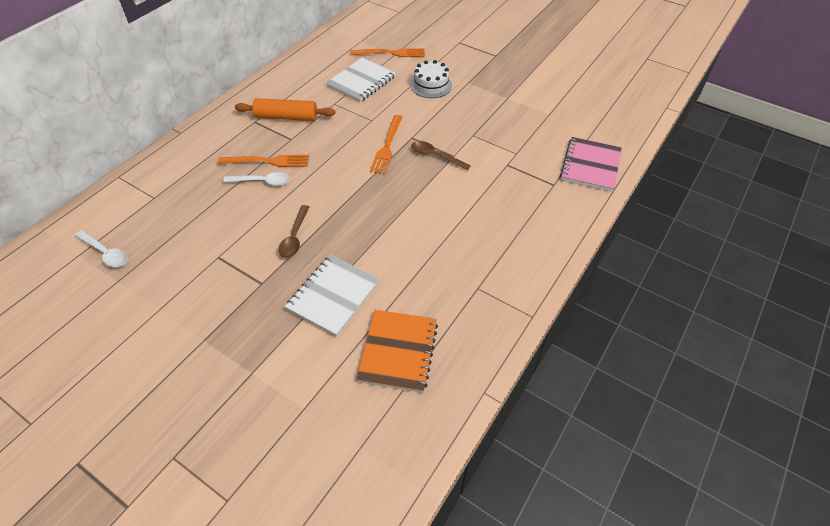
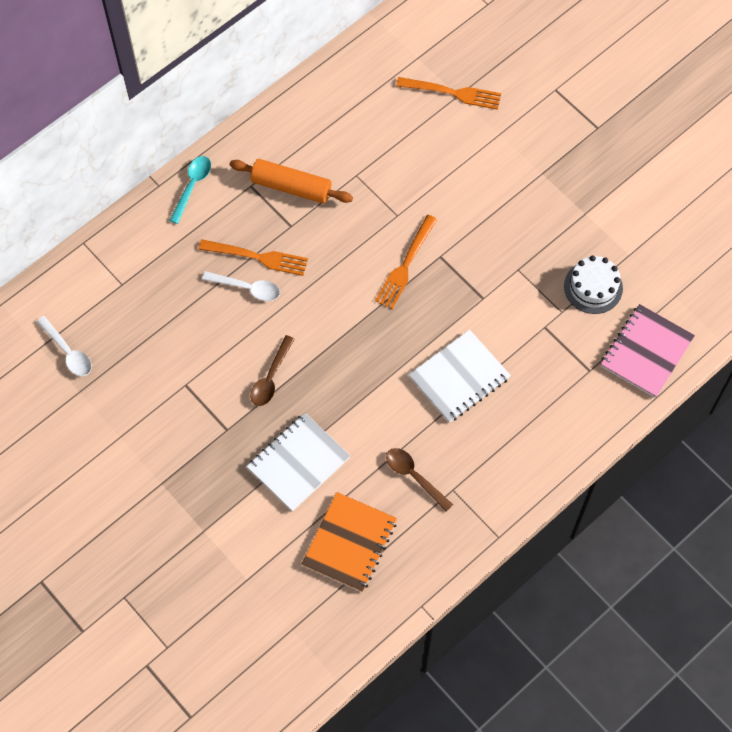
camera: 15 degrees right, 15 degrees up
white notebook [326,57,396,102] -> white notebook moved to [409,330,511,423]
white cake [410,60,452,98] -> white cake moved to [564,255,623,314]
brown spoon [411,141,471,170] -> brown spoon moved to [386,448,453,512]
none -> turquoise spoon [169,156,211,224]

